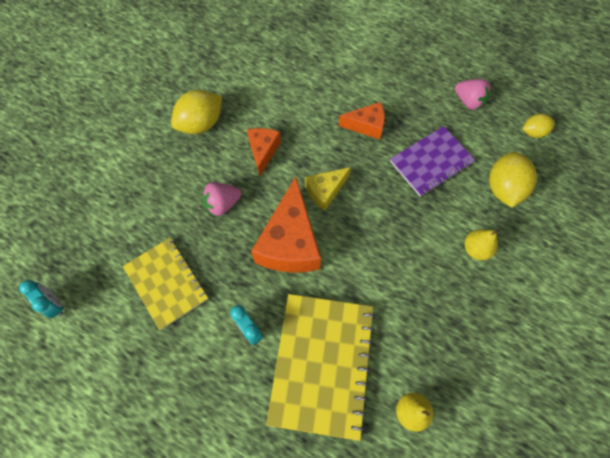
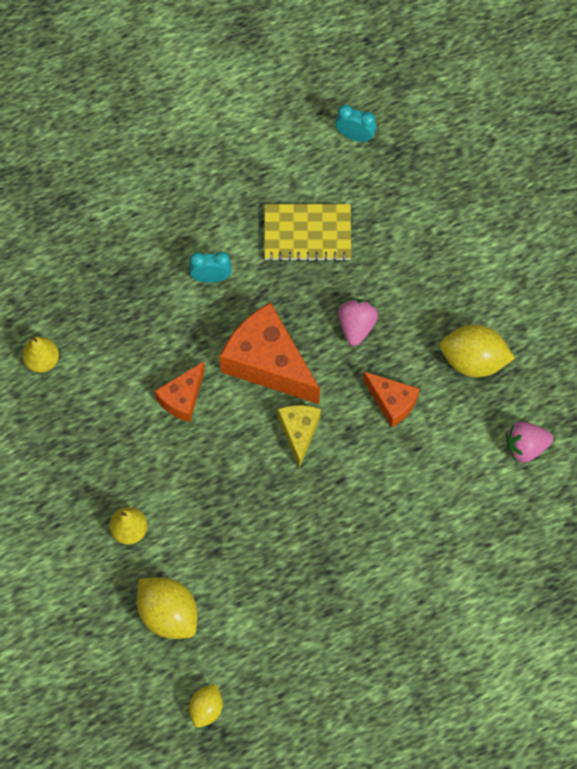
camera: 125 degrees right, 0 degrees up
turquoise clock [19,280,64,318] -> turquoise clock turned 150 degrees counterclockwise [336,105,376,142]
yellow lemon [171,90,222,134] -> yellow lemon turned 75 degrees counterclockwise [440,324,515,377]
yellow notebook [266,294,375,441] -> none
orange cheese [339,102,385,140] -> orange cheese moved to [154,361,205,422]
purple notebook [390,126,475,197] -> none
pink strawberry [455,79,492,110] -> pink strawberry moved to [506,421,553,463]

